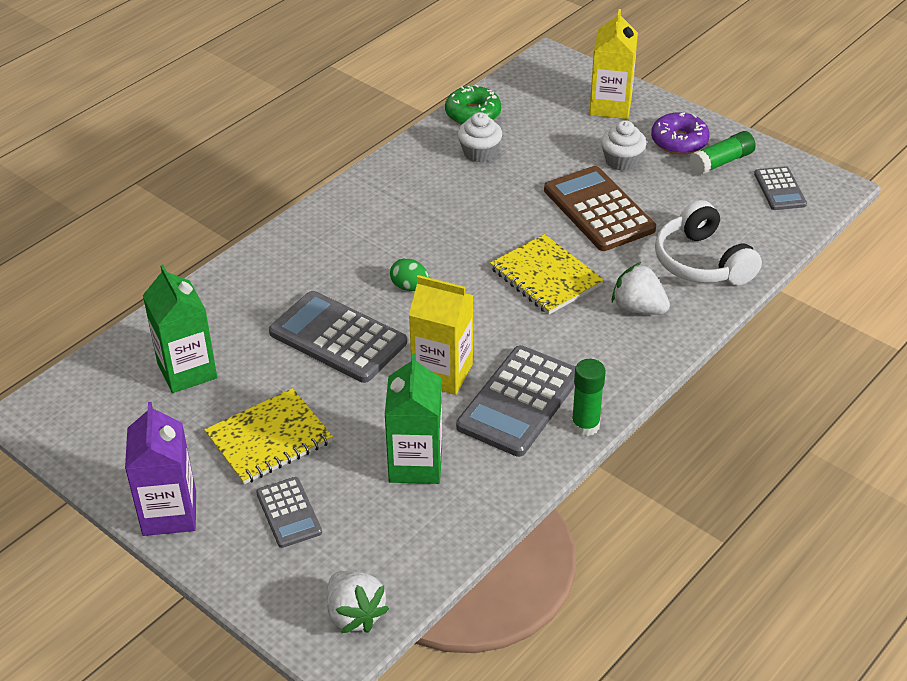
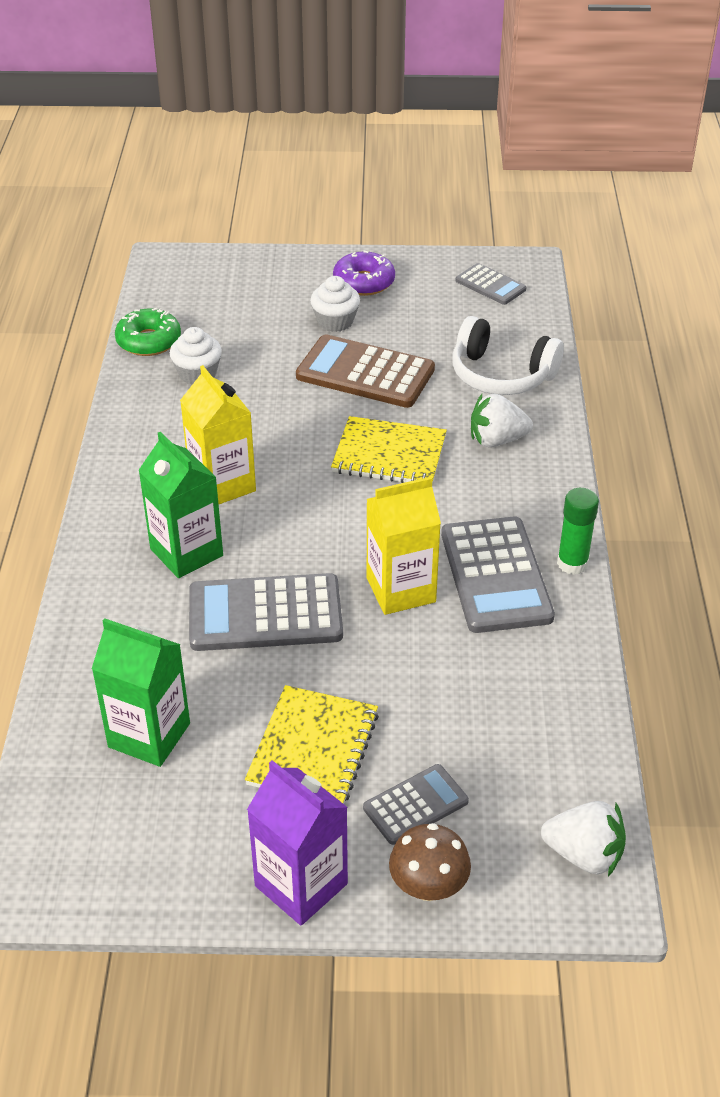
camera: 40 degrees left, 0 degrees up
grey calculator [256,477,322,548] -> grey calculator turned 60 degrees counterclockwise [363,764,469,845]
green carton [385,353,442,484] -> green carton moved to [138,432,223,578]
green egg [390,258,429,291] -> none
yellow carton [589,9,638,119] -> yellow carton moved to [180,365,256,504]
green glue stick [689,131,756,175] -> none
none -> brown mushroom [389,823,471,901]

